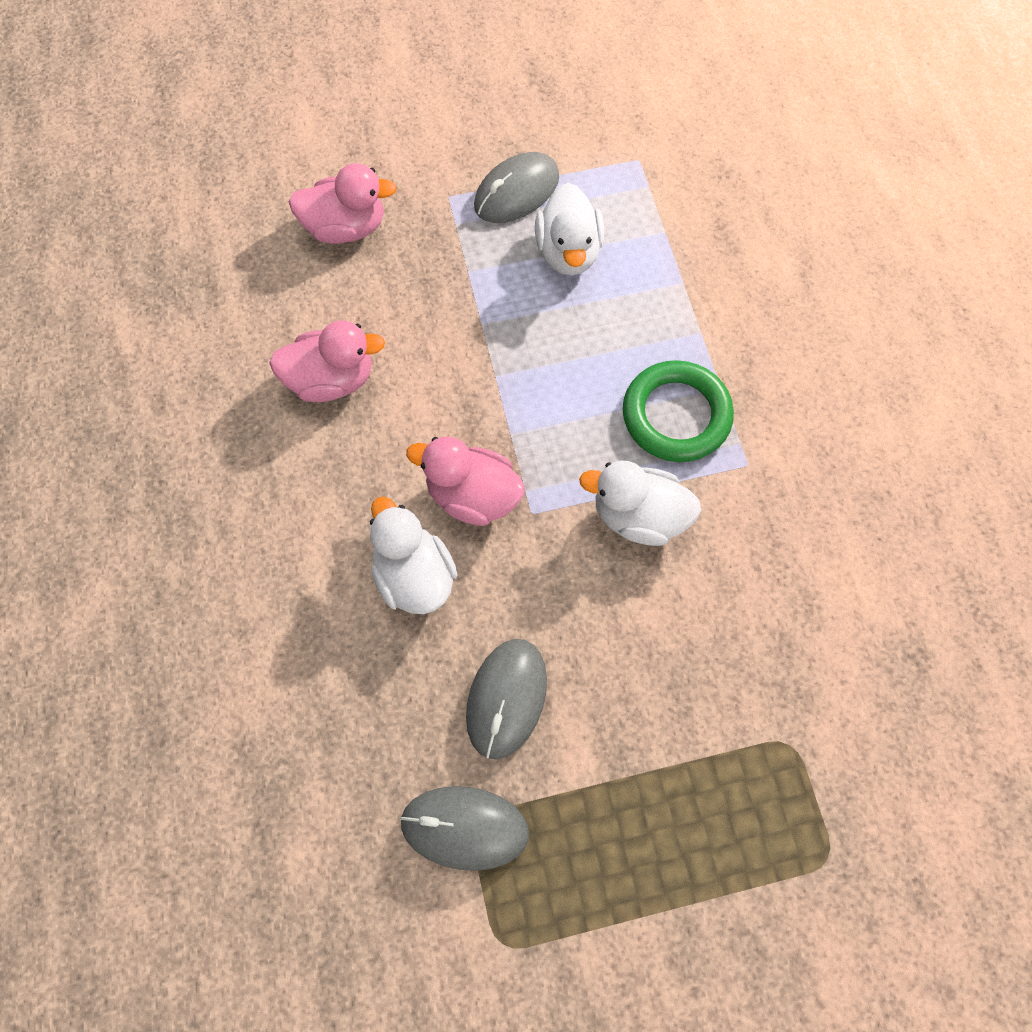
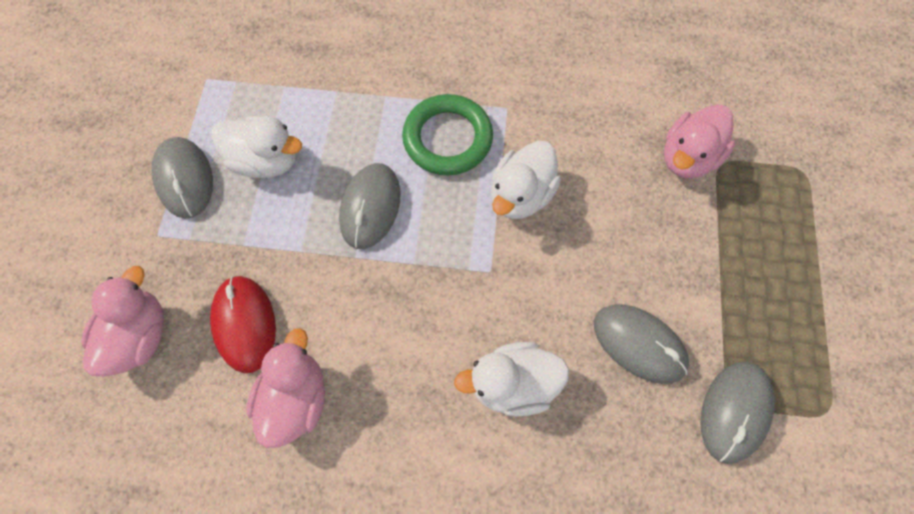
camera: 70 degrees left, 0 degrees up
pink duck [406,437,525,526] -> pink duck moved to [664,105,736,178]
none -> red mouse [210,276,276,373]
none -> grey mouse [339,163,400,249]

